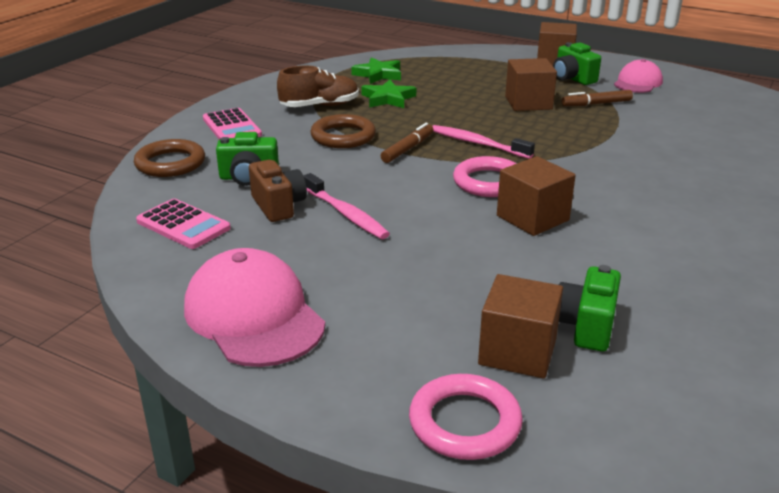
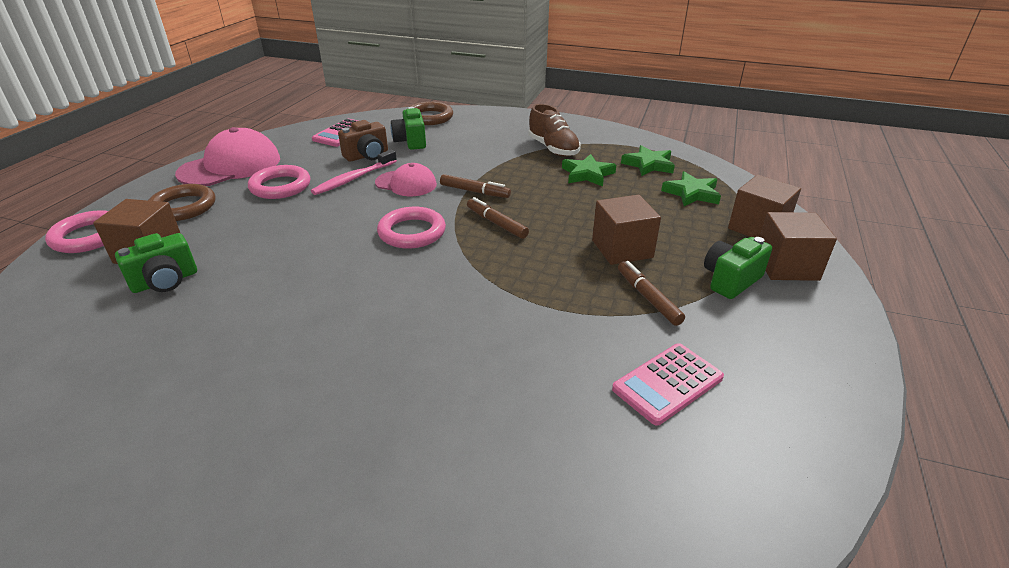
camera: 80 degrees right, 5 degrees up
pink calculator [203,108,262,139] -> pink calculator moved to [612,343,724,426]
brown ring [310,114,376,148] -> brown ring moved to [148,184,215,221]
pink toothbrush [432,125,535,159] -> brown marker [467,197,529,239]
brown cube [497,156,576,236] -> brown cube moved to [728,175,801,237]
green camera [559,265,621,352] -> green camera turned 135 degrees clockwise [115,233,197,293]
pink cap [614,59,663,93] -> pink cap moved to [375,163,437,196]
none -> pink ring [248,165,310,199]
none -> green star [661,171,721,206]

